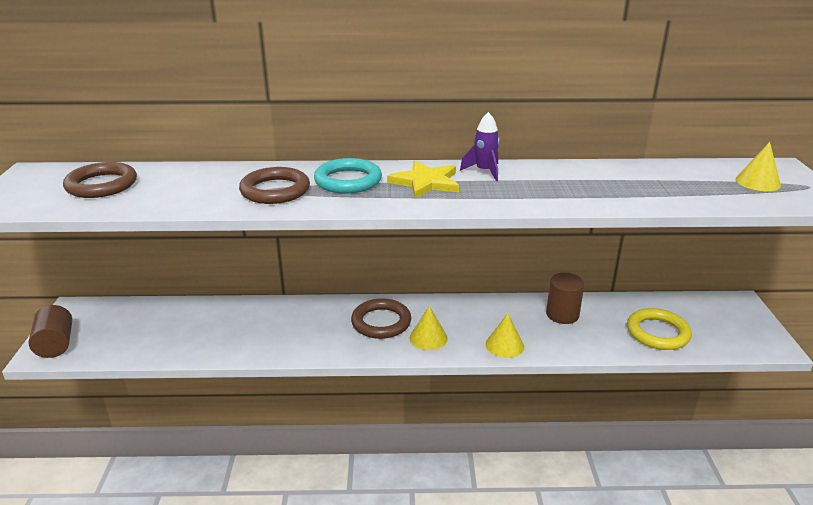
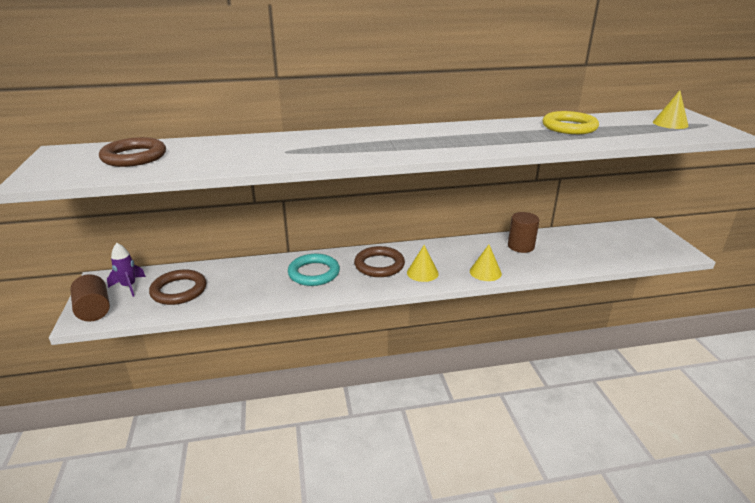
camera: 10 degrees left, 0 degrees up
brown ring [239,167,310,204] -> brown ring moved to [149,269,206,305]
turquoise ring [314,158,382,194] -> turquoise ring moved to [288,254,340,286]
yellow star [387,161,459,198] -> none
purple rocket [460,112,500,181] -> purple rocket moved to [107,243,146,297]
yellow ring [627,308,692,350] -> yellow ring moved to [543,111,599,134]

